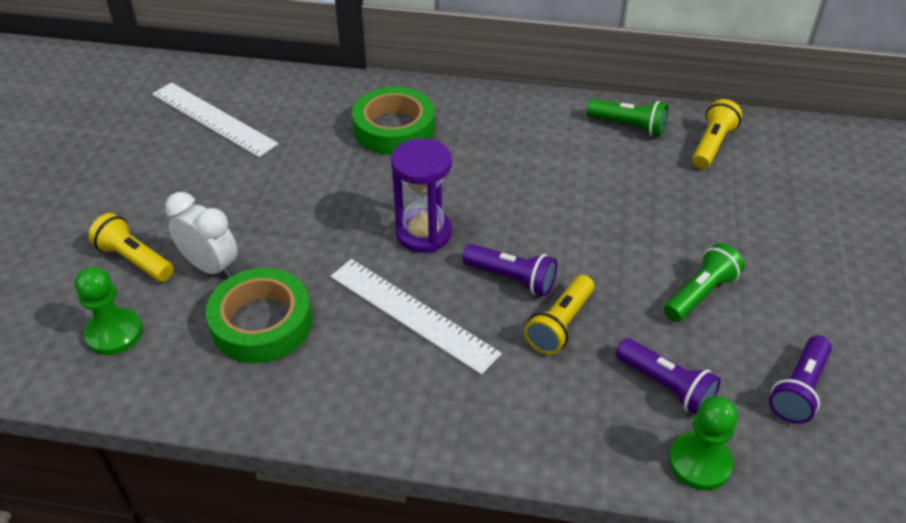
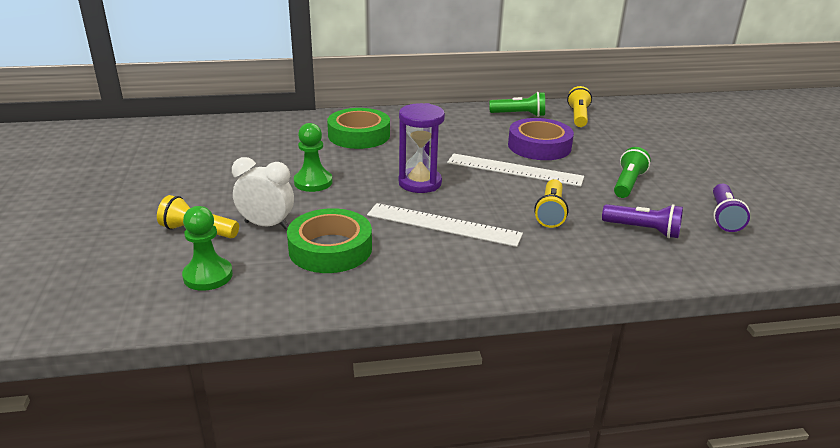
camera: 20 degrees left, 15 degrees down
white ruler [152,82,278,157] -> white ruler moved to [447,154,584,187]
purple flashlight [462,244,557,296] -> none
green pawn [669,396,738,491] -> green pawn moved to [294,123,333,192]
none -> purple tape [508,118,574,160]

